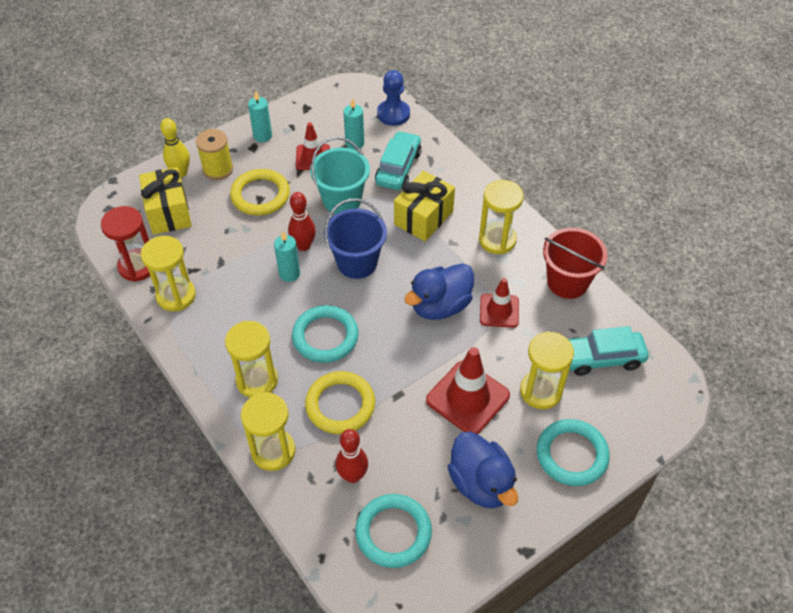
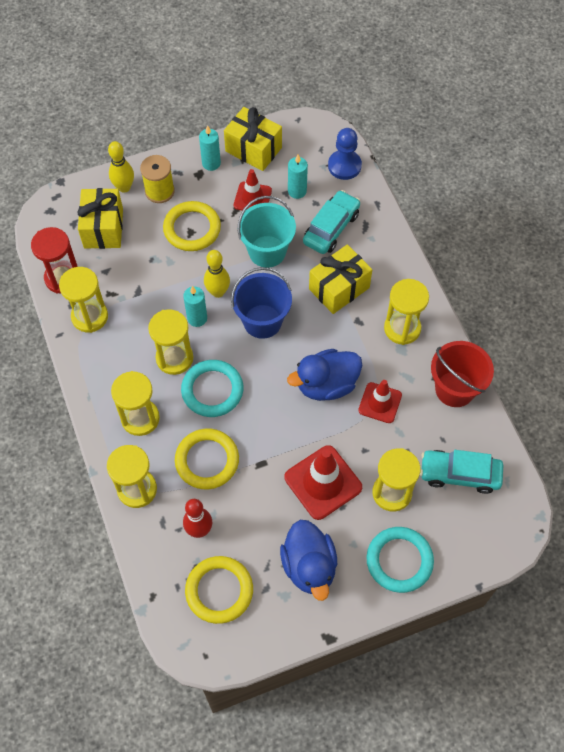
camera: 15 degrees right, 10 degrees up
red bowling pin [288,192,316,251] -> yellow bowling pin [204,250,230,298]
turquoise ring [355,494,432,568] -> yellow ring [185,556,253,624]
none -> yellow hourglass [148,309,193,375]
none -> yellow gift [224,107,282,171]

